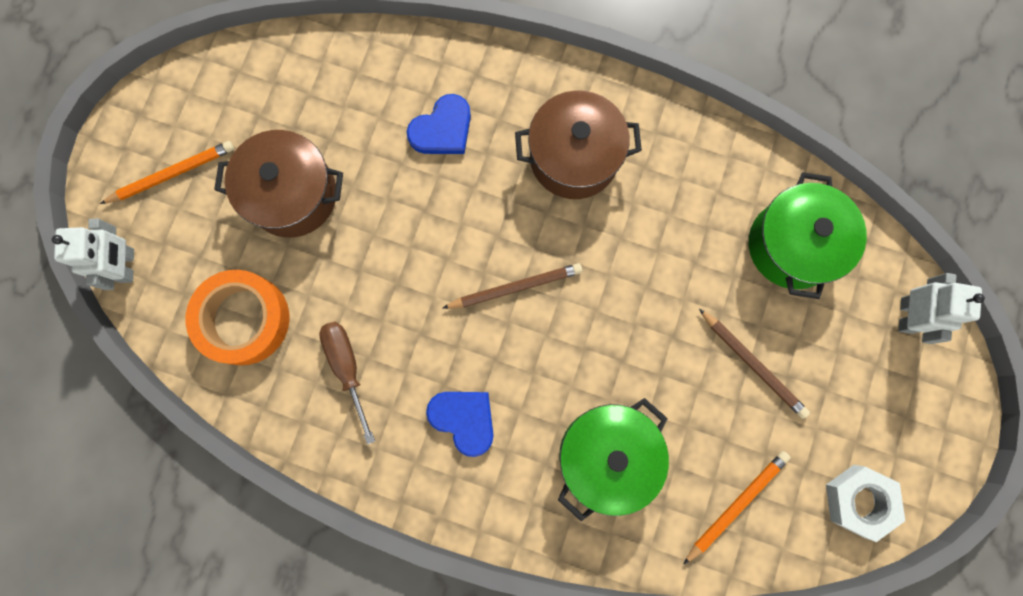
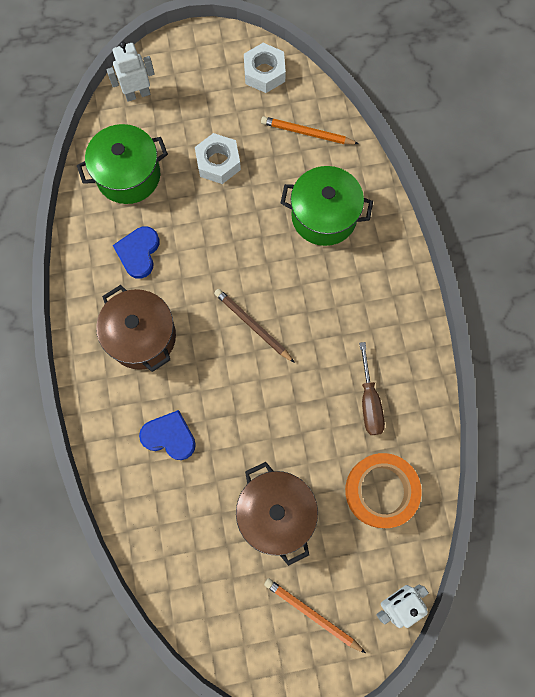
camera: 120 degrees left, 5 degrees down
brown screwdriver [319,322,375,444] -> brown screwdriver turned 45 degrees counterclockwise [359,342,385,435]
blue heart [426,392,494,457] -> blue heart moved to [113,227,160,279]
brown pencil [699,309,810,419] -> white nut [195,133,241,184]

